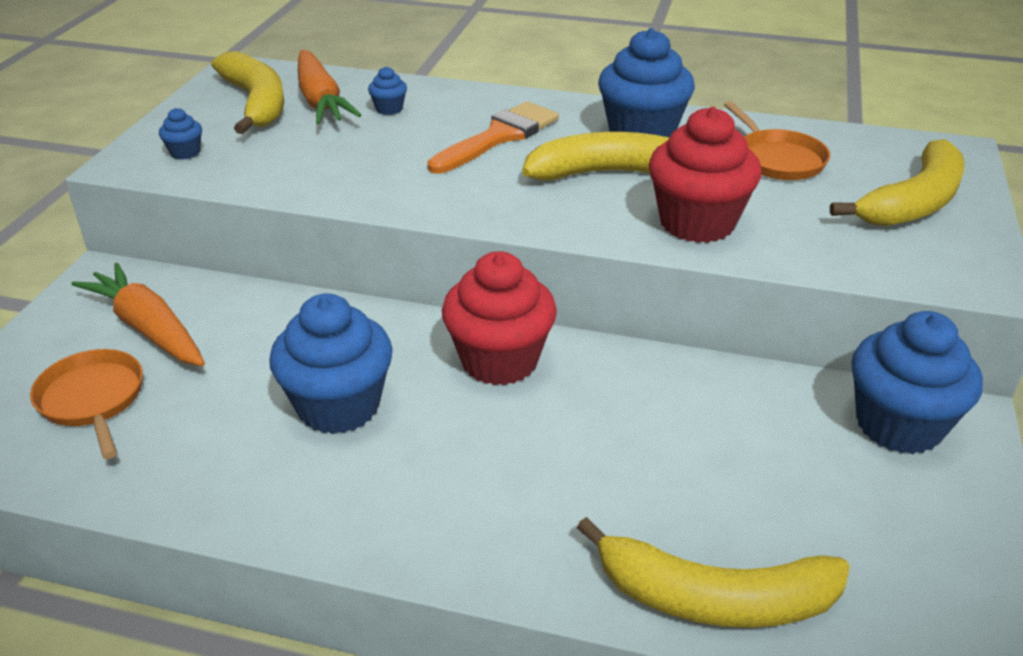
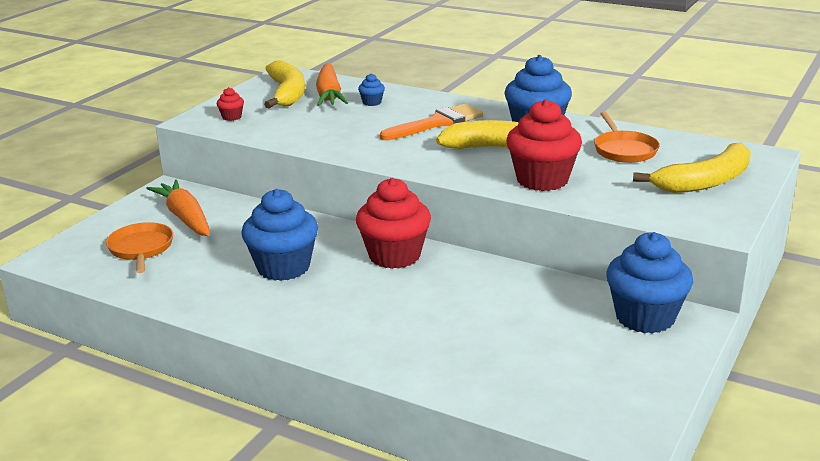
camera: 15 degrees right, 10 degrees down
blue cupcake [159,108,202,160] -> red cupcake [217,87,244,121]
yellow banana [577,517,850,628] -> none

